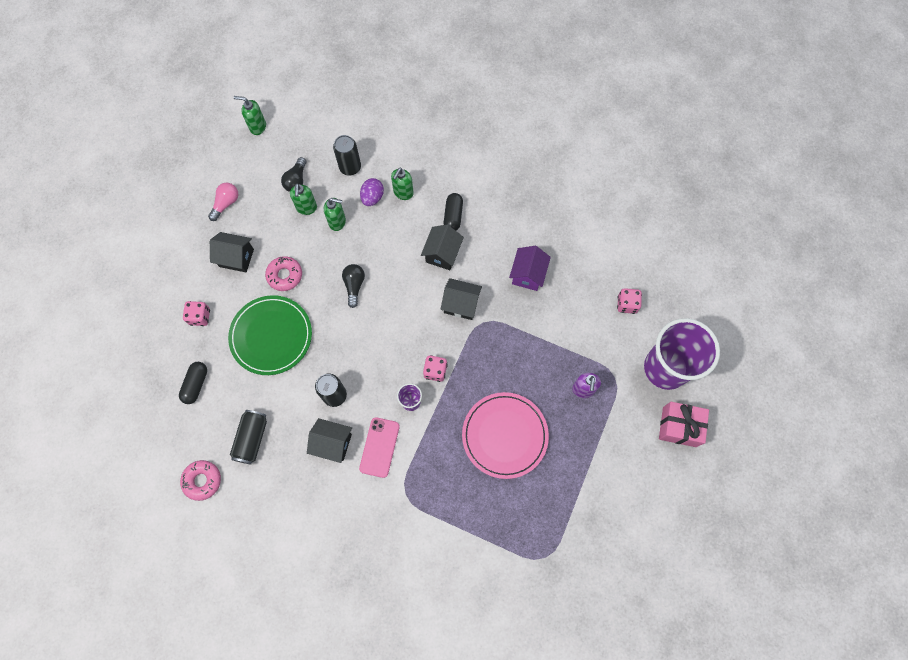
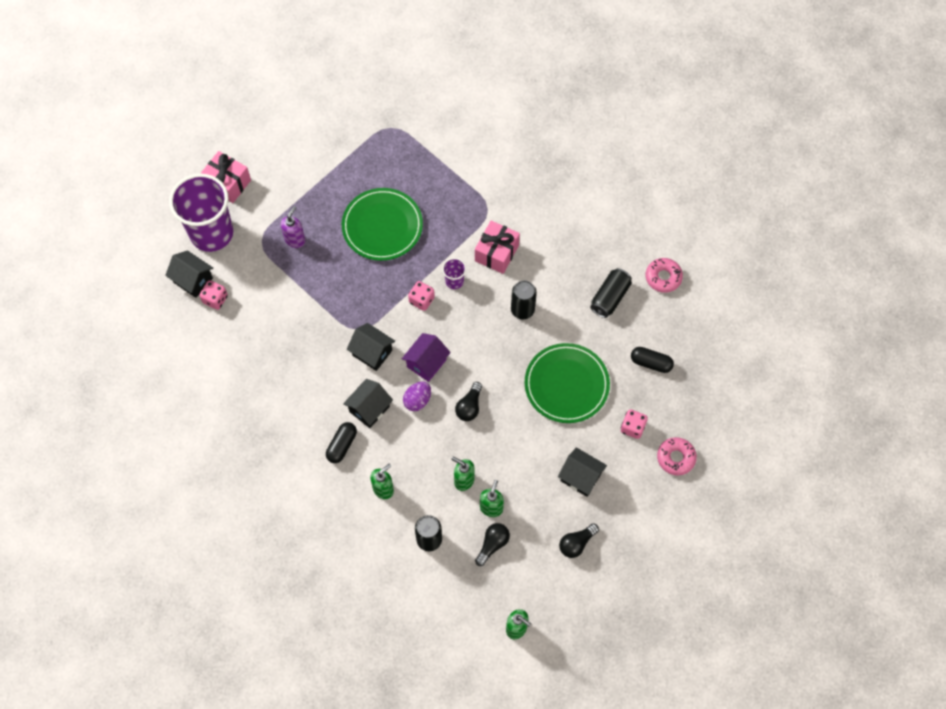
camera: 160 degrees left, 5 degrees down
black capsule [179,362,207,404] -> black capsule turned 75 degrees clockwise [631,347,674,373]
pink light bulb [208,183,238,221] -> black light bulb [559,523,599,558]
pink donut [265,256,302,291] -> pink donut moved to [657,437,697,476]
black house [307,418,352,463] -> black house moved to [165,250,213,298]
pink phone [359,417,400,478] -> pink gift [475,221,520,274]
purple egg [360,178,384,206] -> purple egg moved to [403,381,431,411]
pink plate [462,392,549,479] -> green plate [342,188,423,261]
purple house [509,246,551,291] -> purple house moved to [402,333,451,382]

